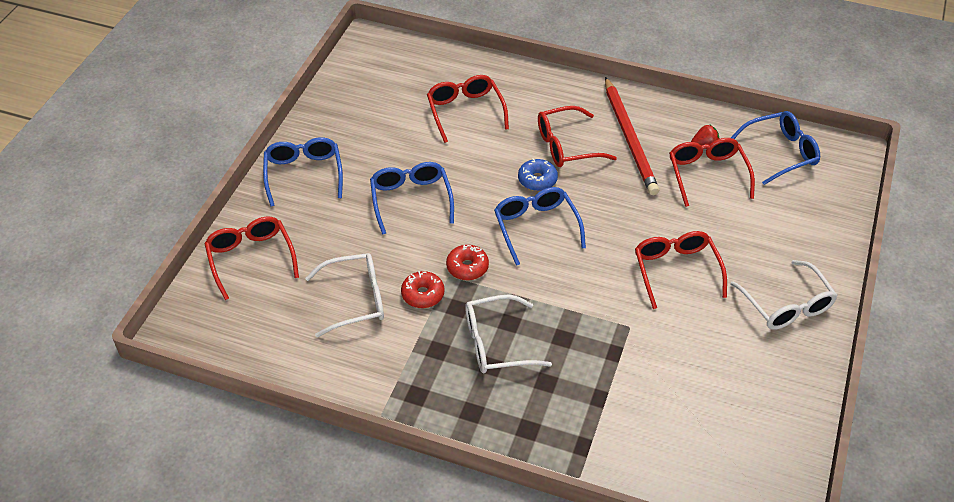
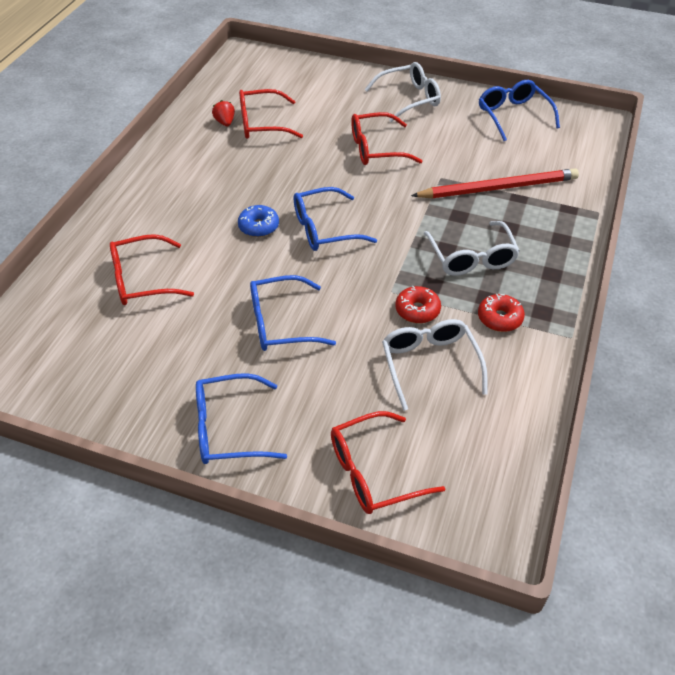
camera: 90 degrees left, 0 degrees up
red donut [446,245,489,280] -> red donut moved to [478,294,525,332]
red glasses [538,106,617,167] -> none
red pencil [605,77,659,195] -> red pencil moved to [411,168,579,198]
blue glasses [731,111,820,185] -> blue glasses moved to [479,80,560,141]

